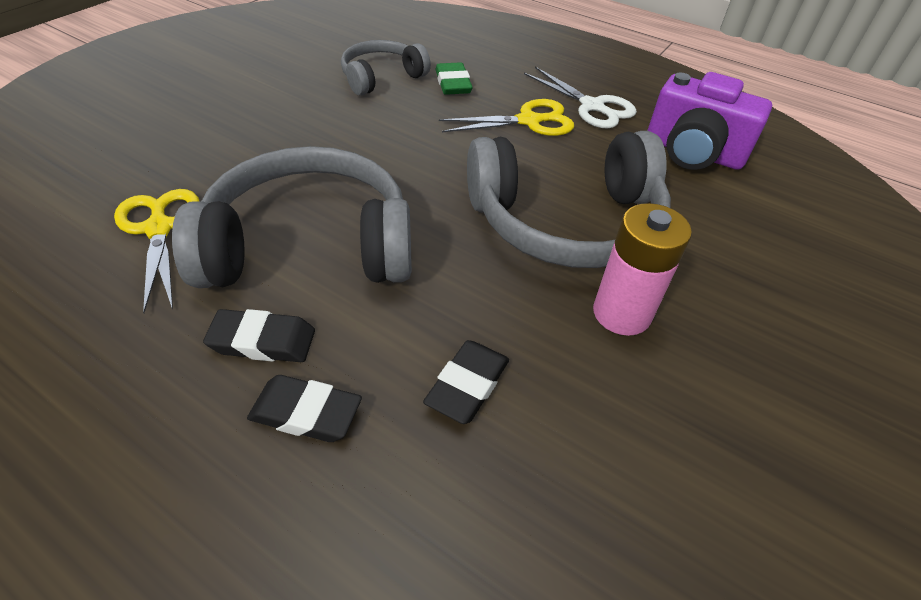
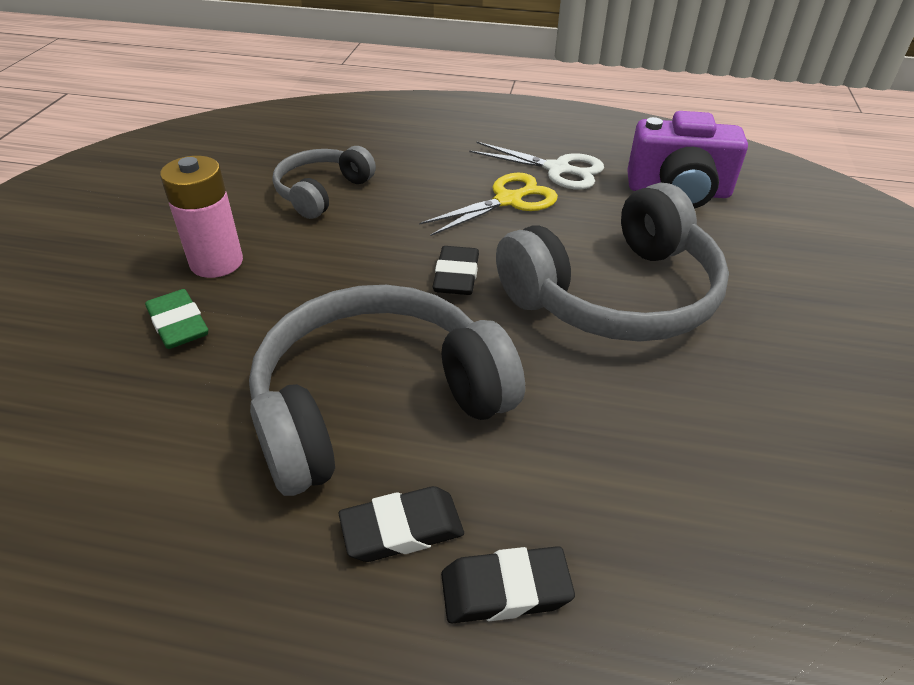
camera: 20 degrees left, 5 degrees down
yellow scissors [114,189,199,313] -> none
black eraser [423,340,509,424] -> black eraser moved to [433,246,479,295]
green eraser [435,62,473,95] -> green eraser moved to [145,289,208,349]
pink battery [593,203,692,336] -> pink battery moved to [160,156,243,278]

